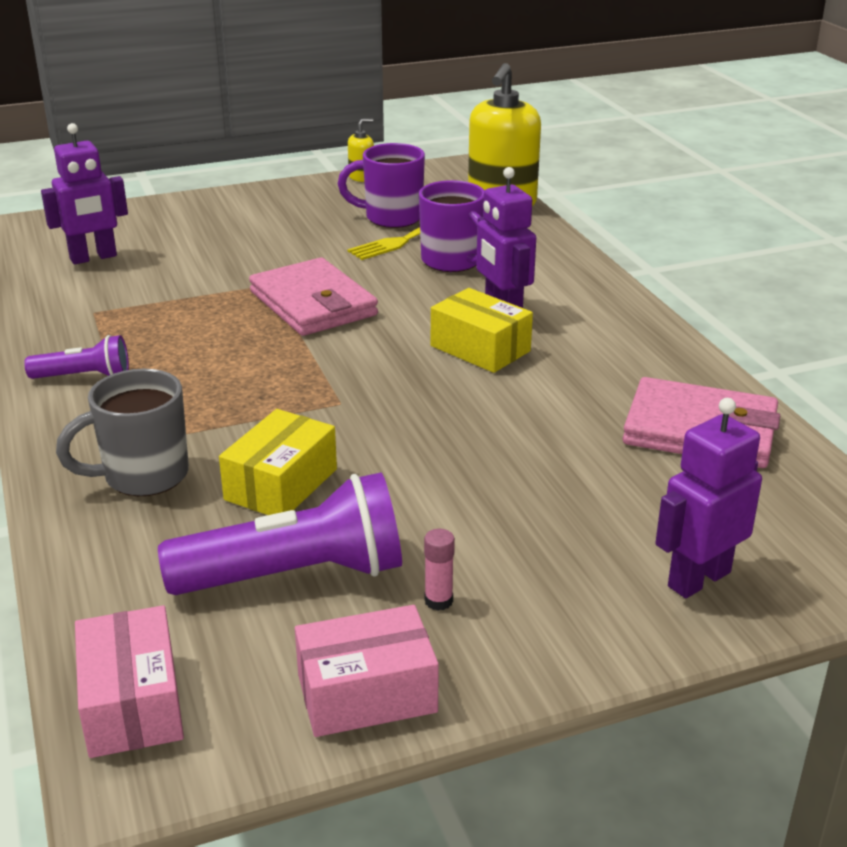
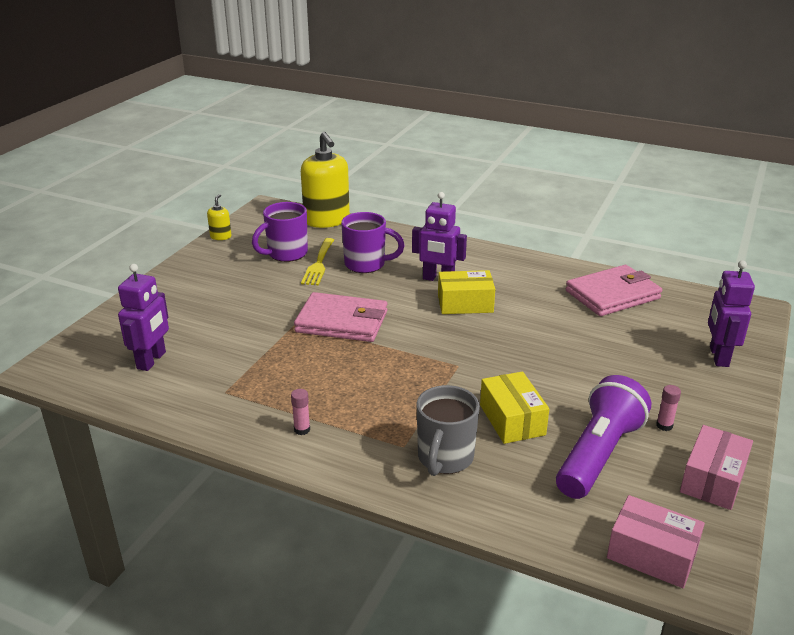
camera: 45 degrees left, 0 degrees up
purple flashlight [24,335,129,379] -> pink glue stick [291,389,310,435]

